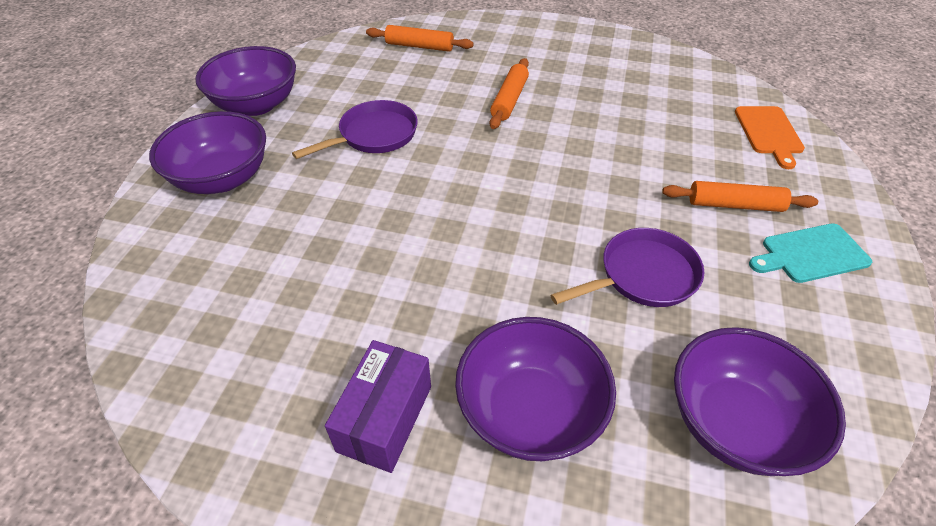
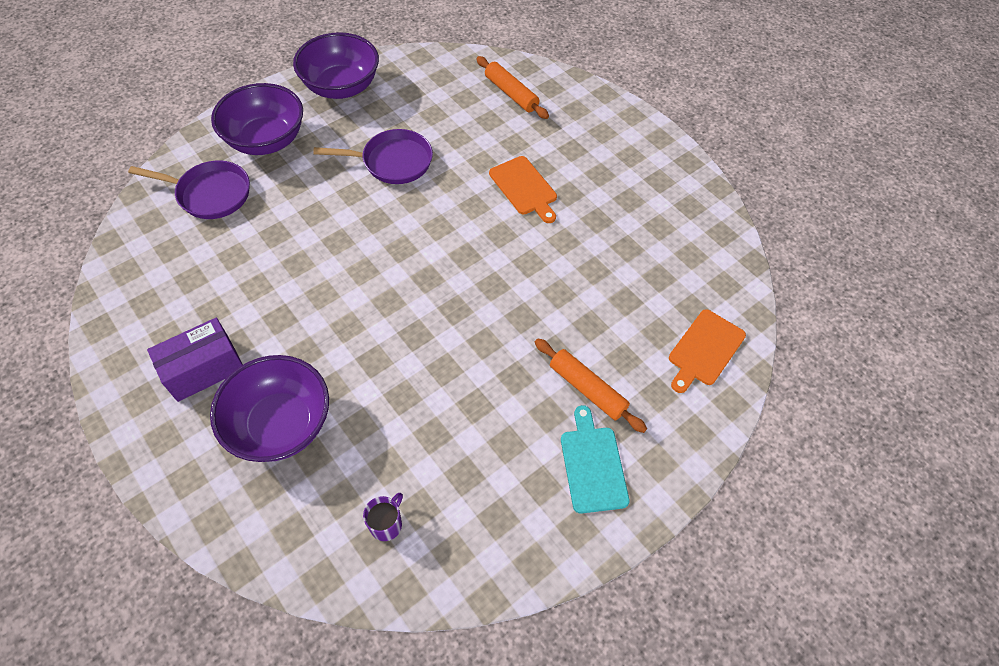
camera: 35 degrees right, 10 degrees up
orange rolling pin [489,58,529,129] -> orange cutting board [489,156,557,223]
purple pan [551,228,704,307] -> purple pan moved to [128,160,250,219]
purple bowl [674,327,846,476] -> purple mug [363,493,403,541]
turquoise cutting board [749,223,872,283] -> turquoise cutting board turned 60 degrees clockwise [561,405,629,514]

